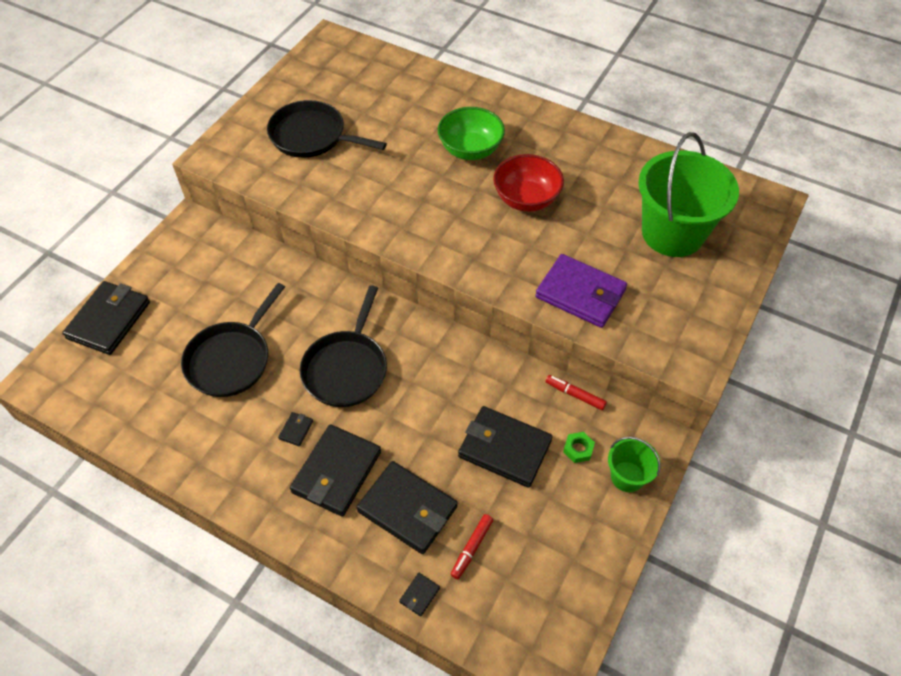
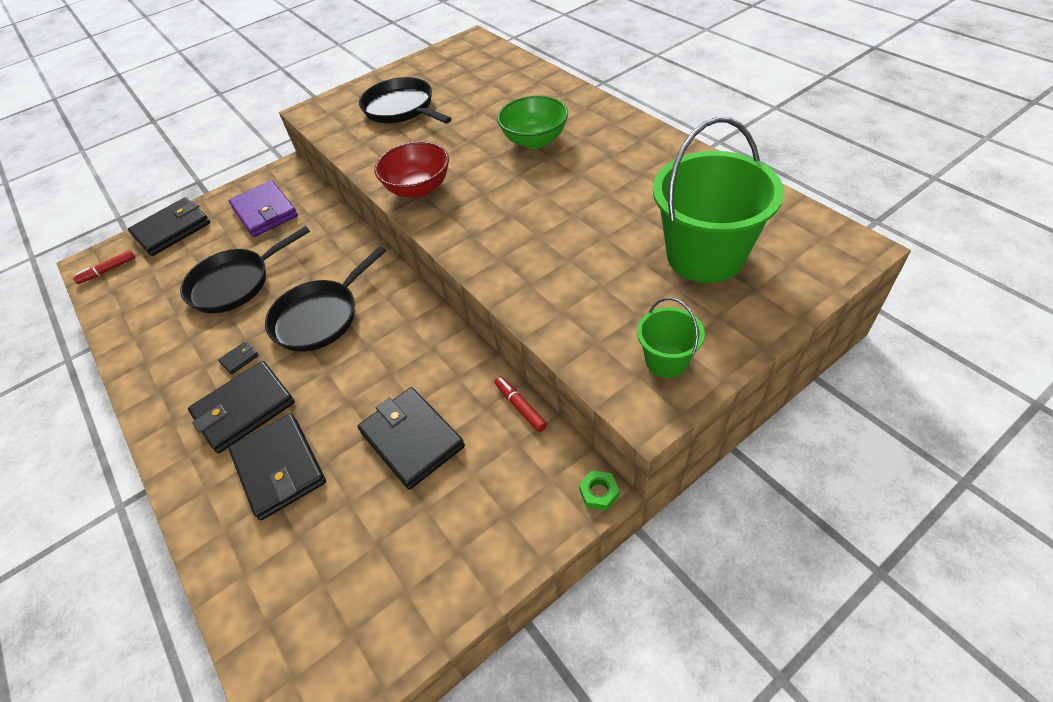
camera: 30 degrees right, 5 degrees down
black wallet [399,573,440,617] -> none
red marker [450,514,493,579] -> red marker moved to [73,250,135,284]
red bowl [493,154,564,212] -> red bowl moved to [374,141,449,198]
purple wallet [535,254,627,328] -> purple wallet moved to [228,180,298,237]
green nut [563,432,595,463] -> green nut moved to [579,470,620,511]
green bucket [608,437,660,492] -> green bucket moved to [637,297,705,378]

